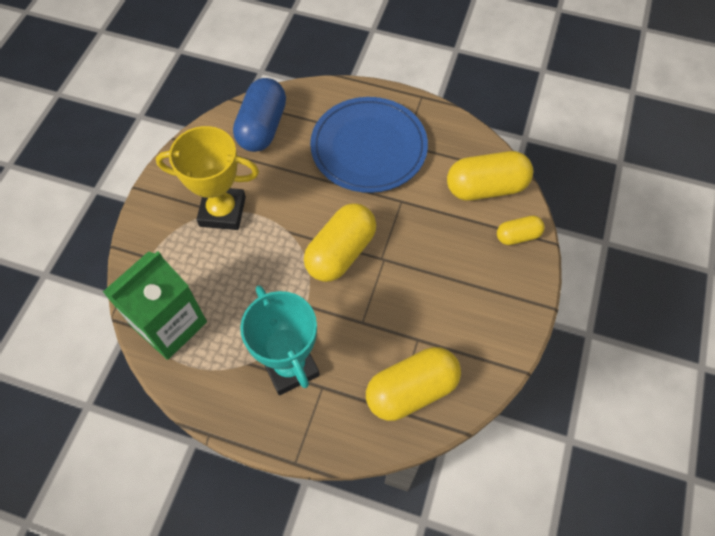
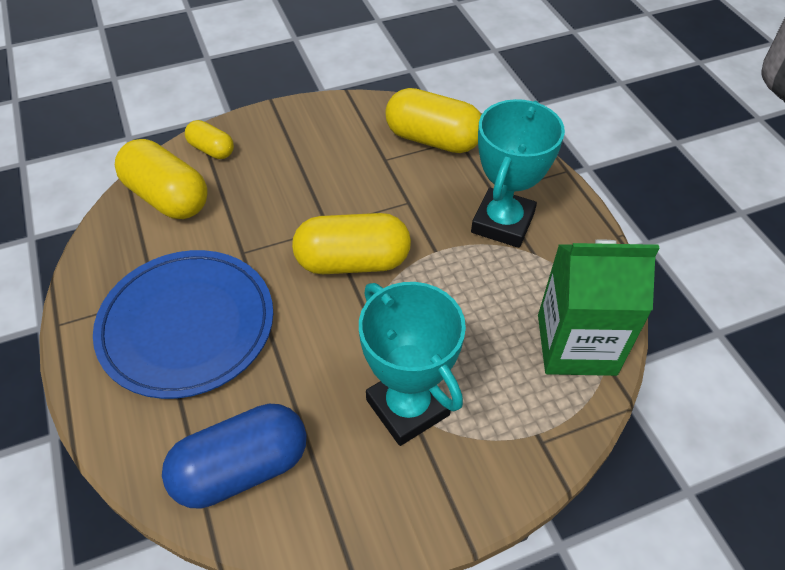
camera: 130 degrees left, 10 degrees down
yellow trophy [156,126,259,230] -> turquoise trophy [359,282,466,446]

